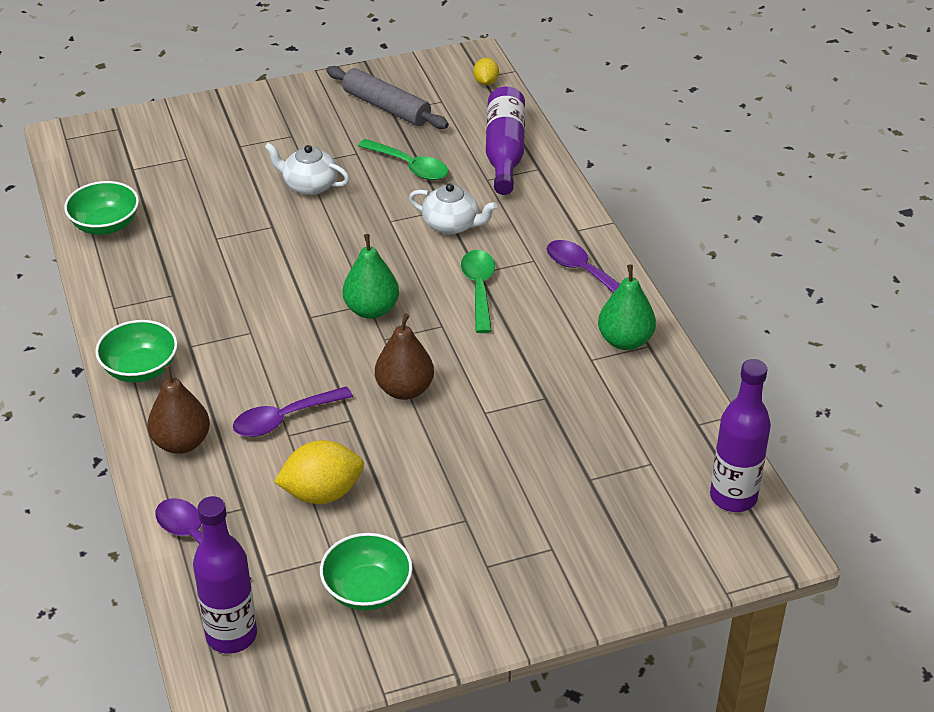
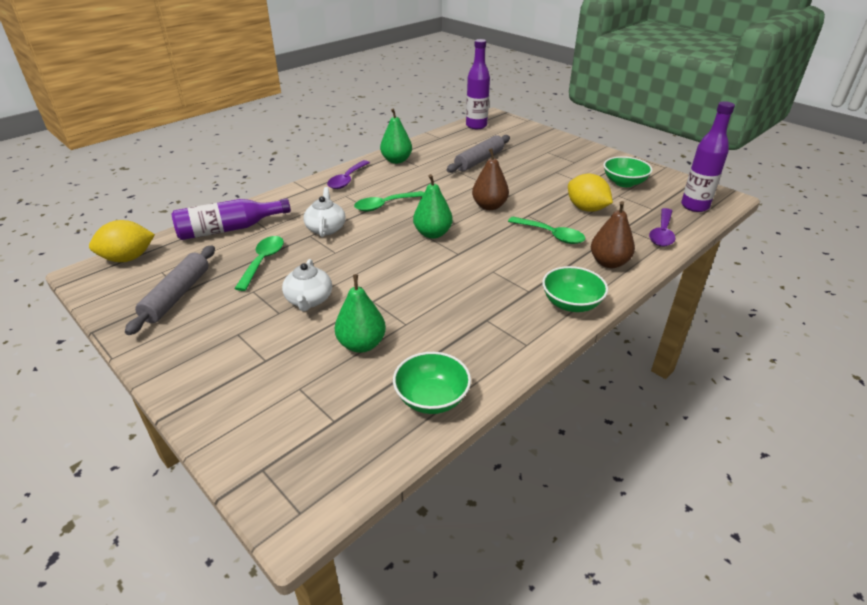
camera: 115 degrees left, 5 degrees down
purple spoon [233,386,353,437] -> green spoon [508,217,586,244]
yellow lemon [473,58,499,85] -> yellow lemon [89,220,155,262], size x1.83
none -> green pear [335,274,386,353]
none -> grey rolling pin [446,135,510,173]

